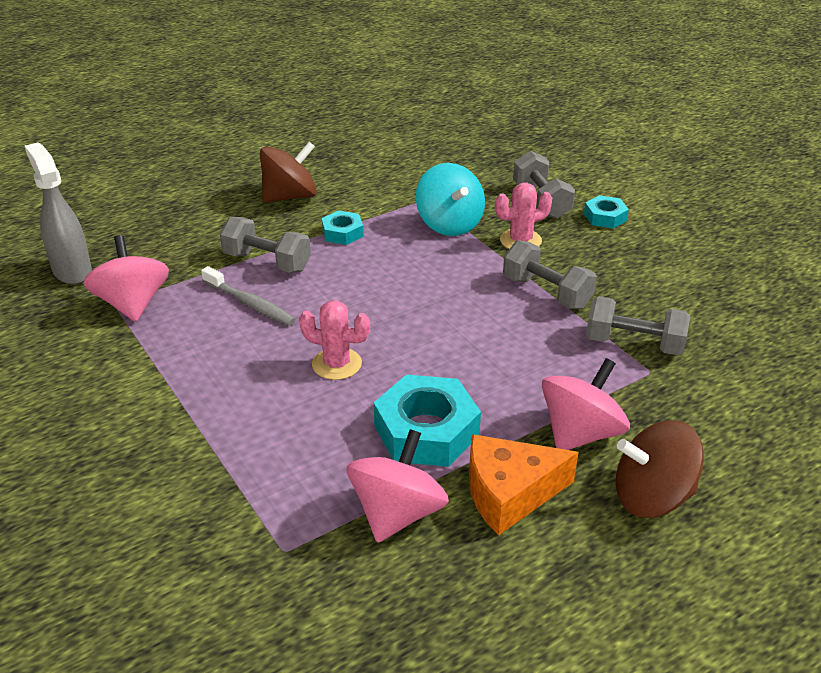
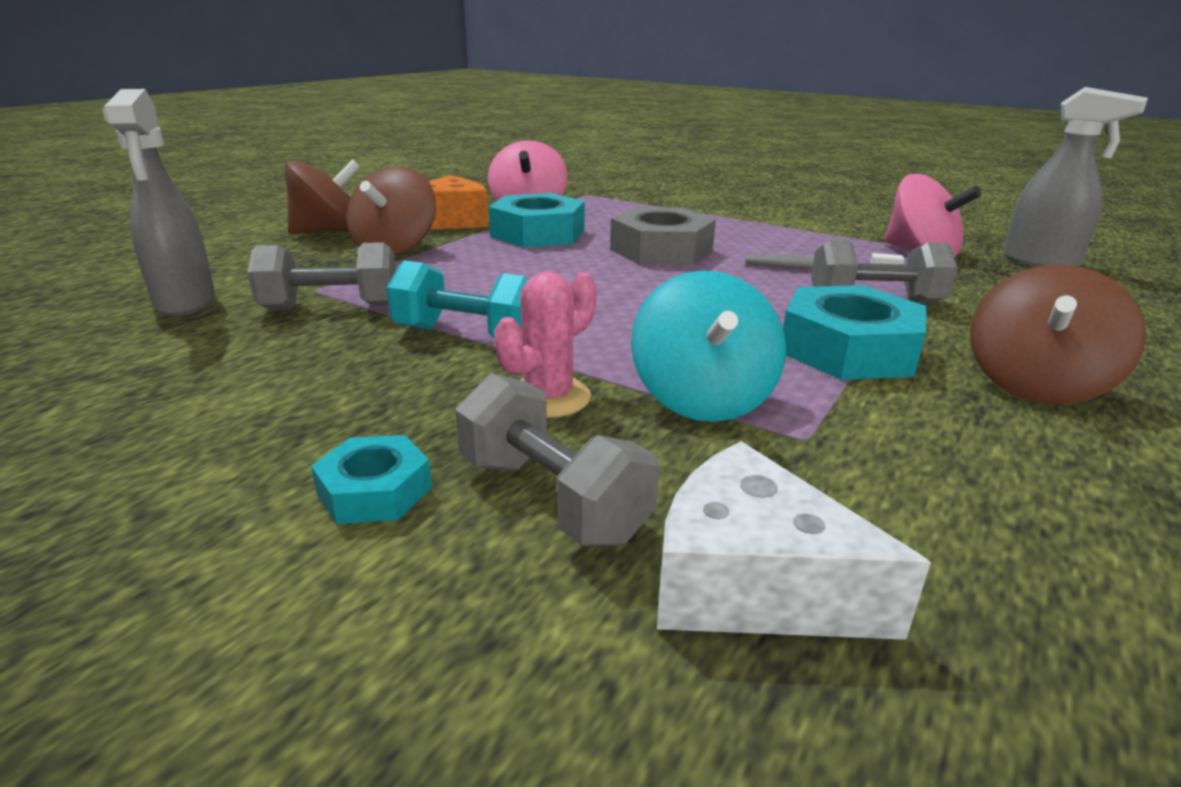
camera: 155 degrees right, 10 degrees down
pink cactus [299,300,370,380] -> grey nut [610,207,716,265]
turquoise nut [322,211,363,245] -> turquoise nut [783,285,927,380], size x1.85
turquoise spinning top [416,163,485,236] -> turquoise spinning top turned 135 degrees counterclockwise [631,270,786,422]
grey dumbbell [503,240,597,309] -> turquoise dumbbell [386,260,529,338]
pink spinning top [542,358,630,450] -> brown spinning top [346,167,436,255]
none -> grey spray bottle [102,89,215,316]
none -> white cheese [657,441,931,640]

